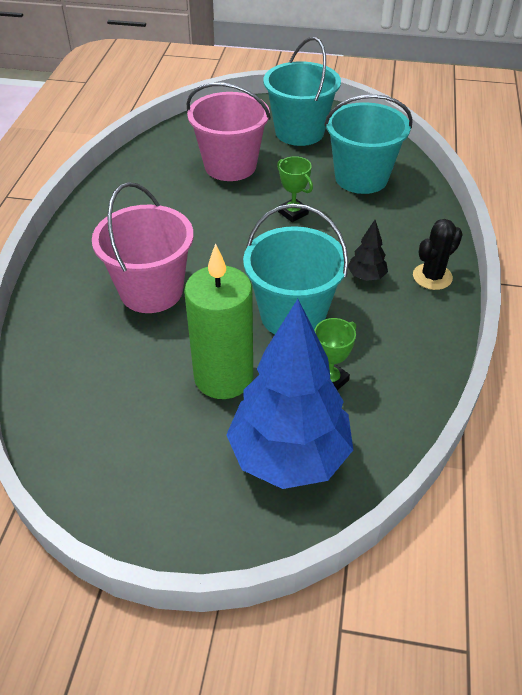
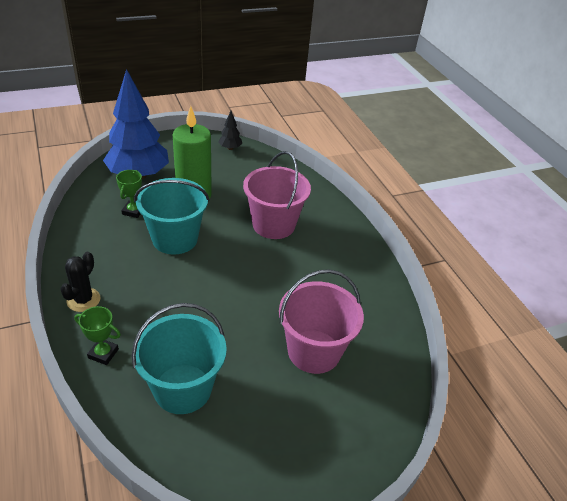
camera: 145 degrees right, 5 degrees down
turquoise bucket [264,37,341,146] -> none
green trophy [277,156,313,222] -> green trophy moved to [74,306,121,365]
black tree [348,220,388,281] -> black tree moved to [218,111,242,150]

